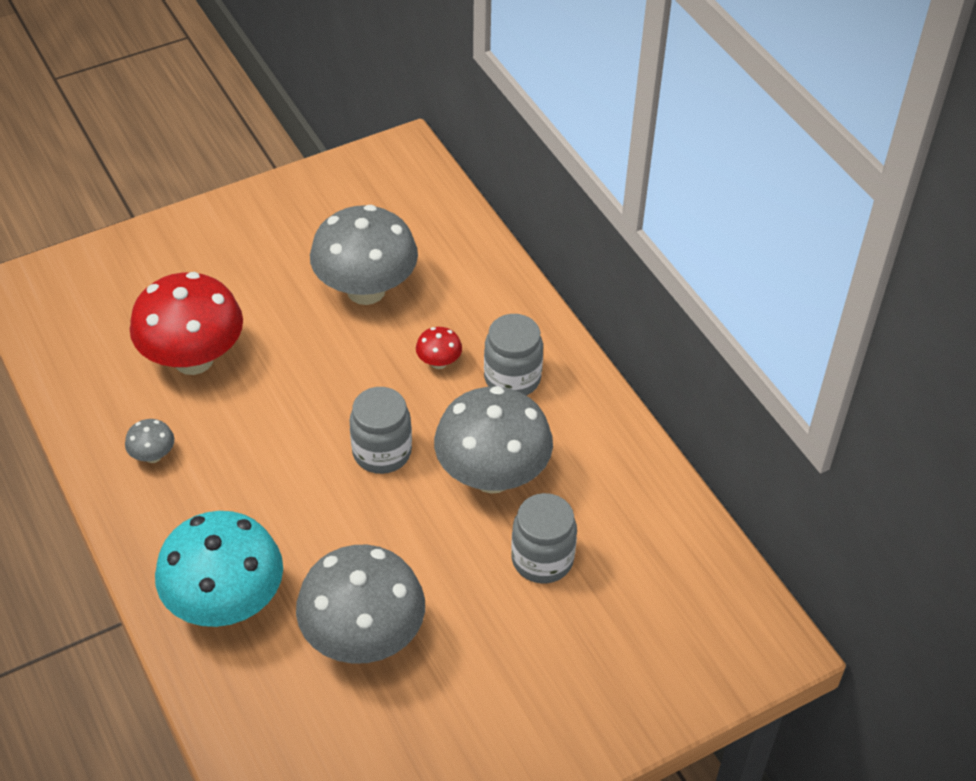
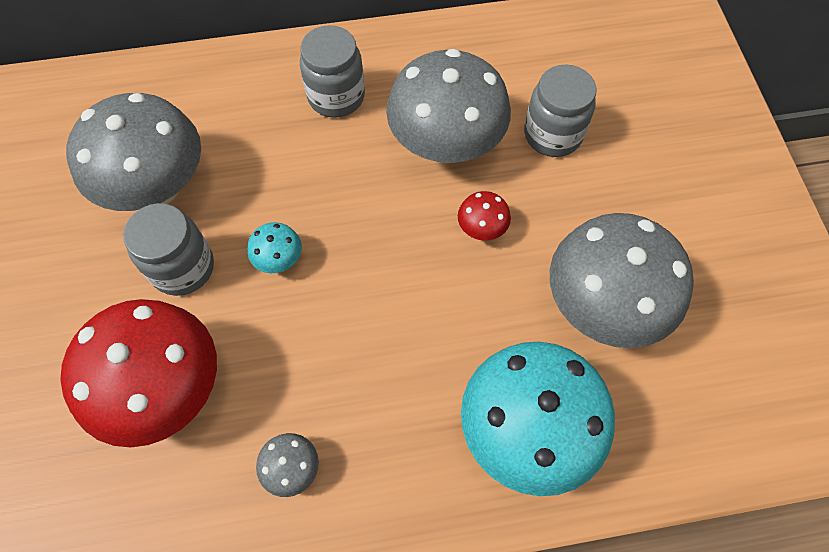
camera: 70 degrees left, 15 degrees up
grey jar [349,387,412,474] -> grey jar moved to [123,203,214,296]
red mushroom [416,327,462,369] -> red mushroom moved to [458,191,511,241]
none -> turquoise mushroom [247,222,302,273]

